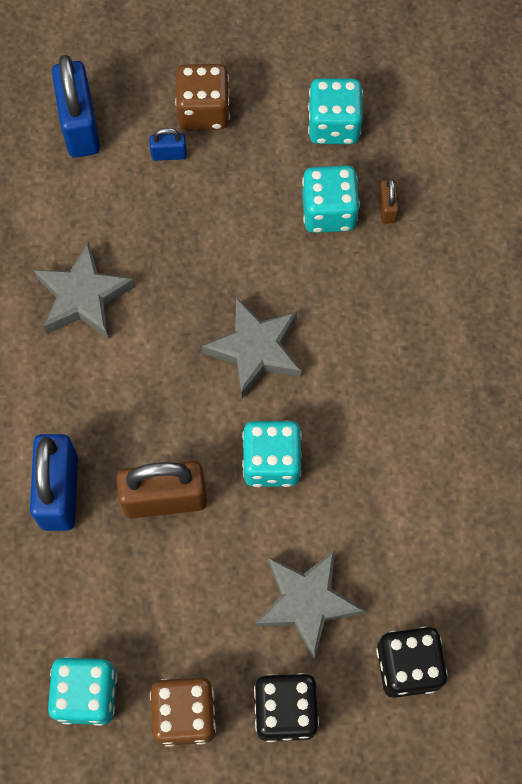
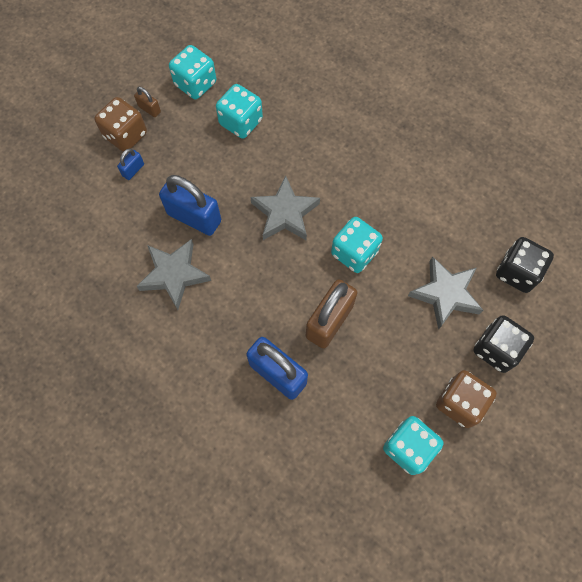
camera: 50 degrees left, 0 degrees up
blue padlock [52,55,100,158] -> blue padlock moved to [159,175,221,236]
brown padlock [379,178,399,224] -> brown padlock moved to [134,87,161,117]

